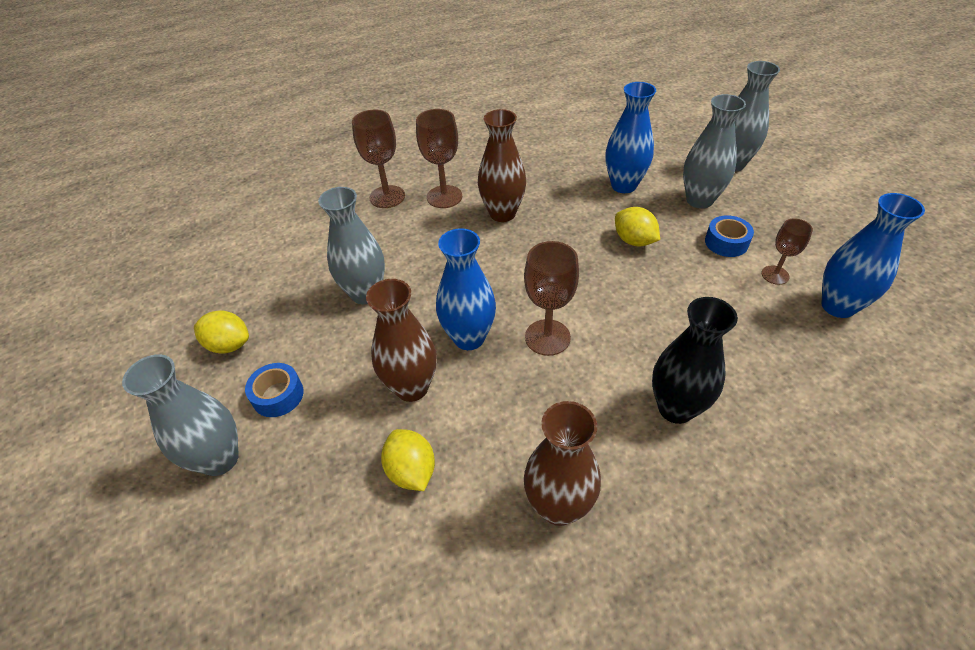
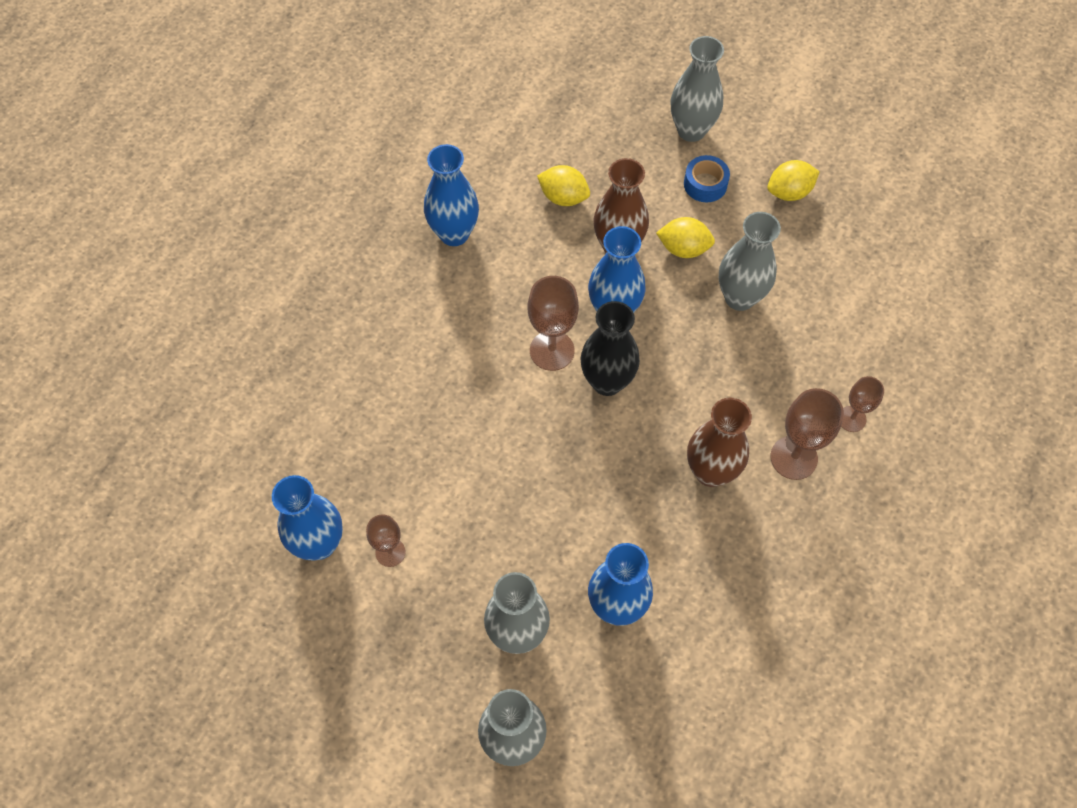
camera: 140 degrees right, 15 degrees up
brown goblet [352,110,405,208] -> brown goblet [841,376,884,432], size x0.62
brown vase [524,401,601,526] -> blue vase [424,144,479,246]
yellow lemon [615,207,660,246] -> yellow lemon moved to [656,217,715,258]
black vase [652,297,738,424] -> black vase moved to [580,301,640,396]
blue tape [705,215,754,257] -> none

